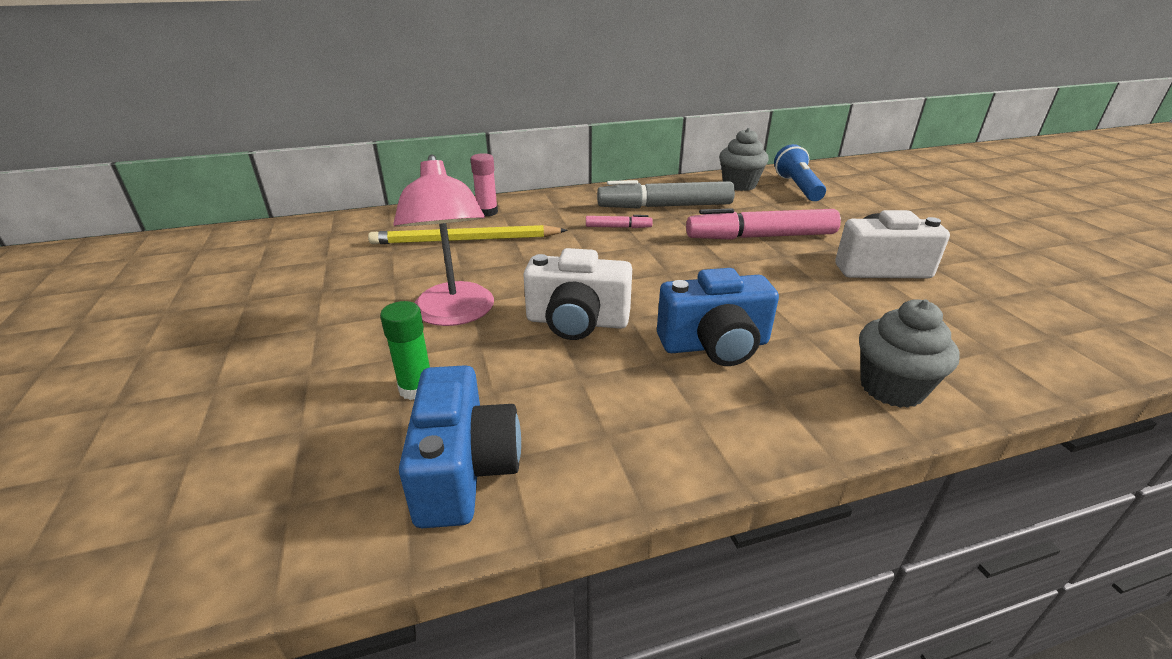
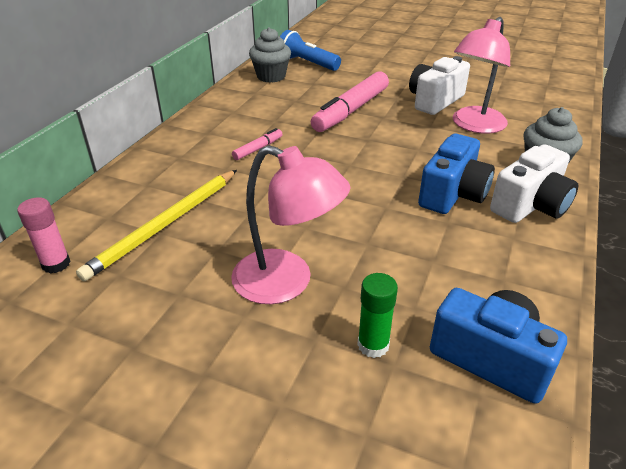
camera: 50 degrees left, 5 degrees up
pink glue stick [470,153,498,217] -> pink glue stick moved to [17,197,71,274]
white camera [523,248,632,340] -> white camera moved to [490,144,578,223]
grey marker [597,180,735,209] -> none
none -> pink lamp [453,17,510,134]

